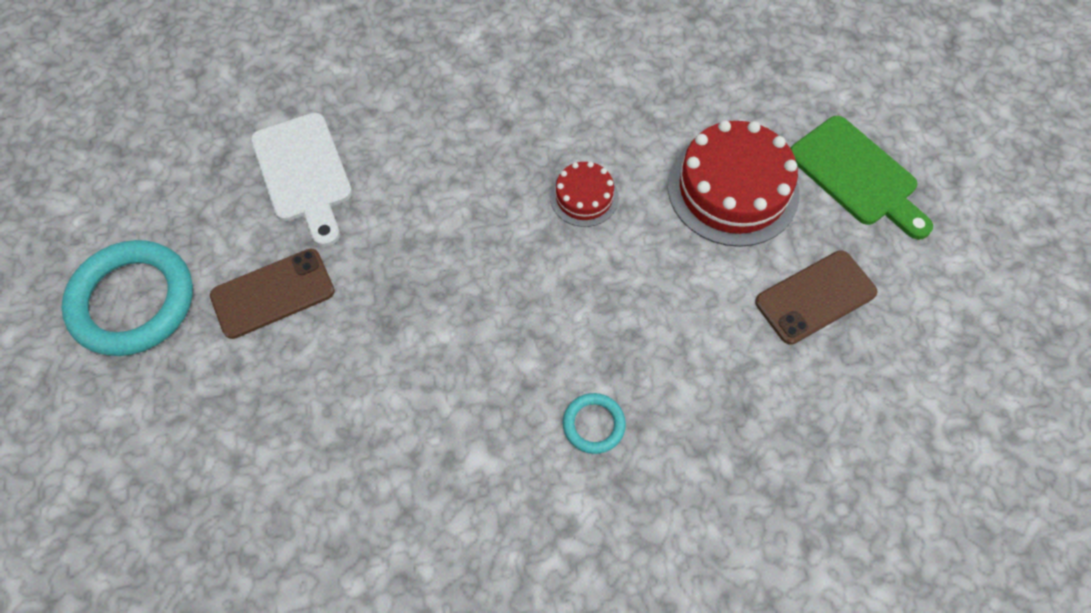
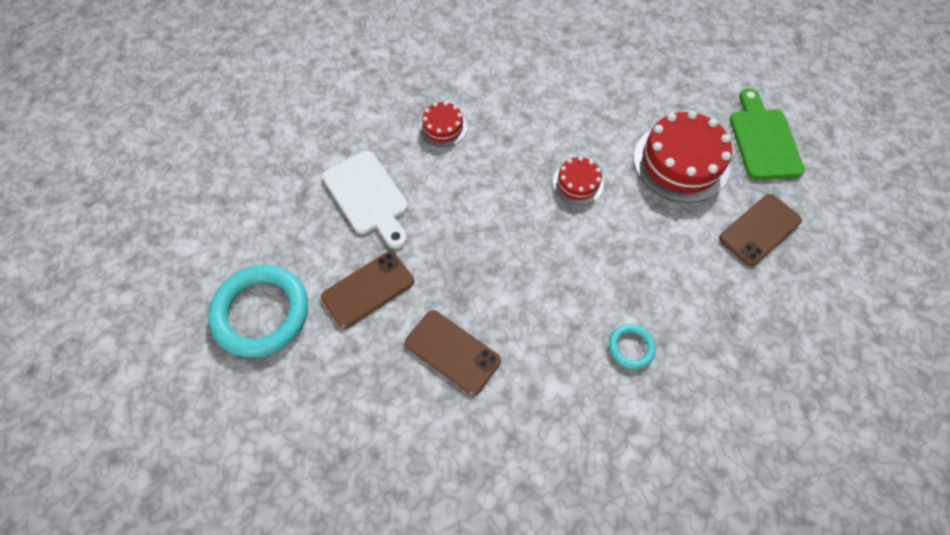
camera: 10 degrees left, 0 degrees up
green cutting board [791,116,933,240] -> green cutting board turned 135 degrees counterclockwise [730,88,805,180]
none -> brown phone [405,310,501,395]
none -> red cake [419,102,467,147]

